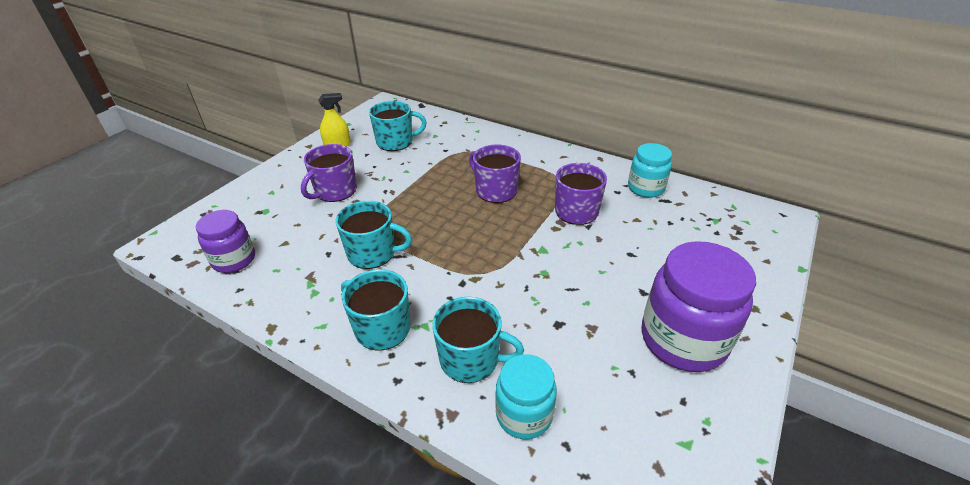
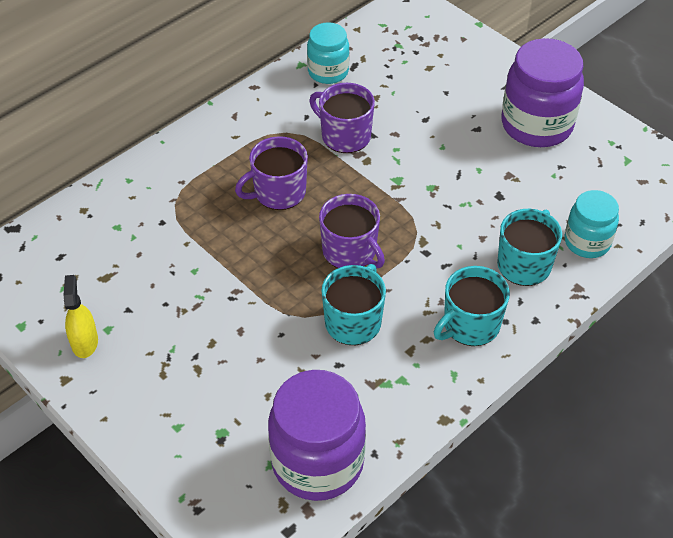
camera: 75 degrees left, 10 degrees up
purple jar [196,210,255,273] -> purple jar [268,370,366,501], size x1.69
purple mug [301,144,357,202] -> purple mug moved to [319,194,385,268]
turquoise mug [369,101,427,151] -> none

